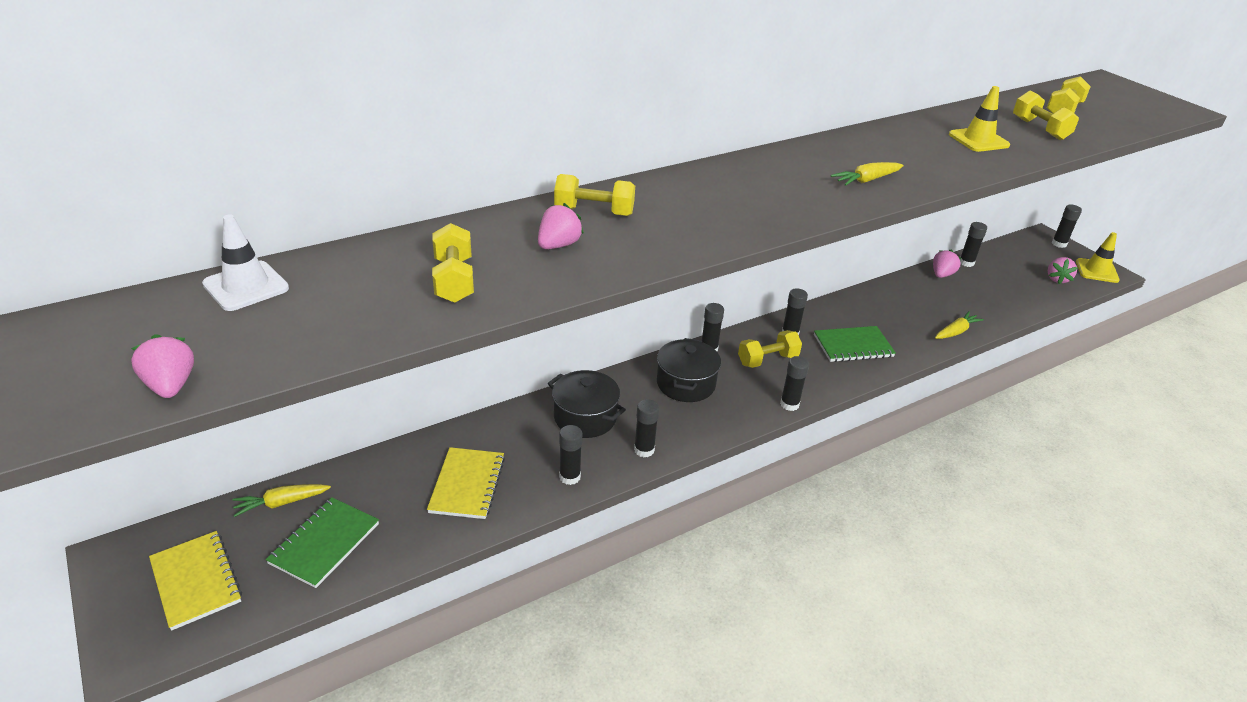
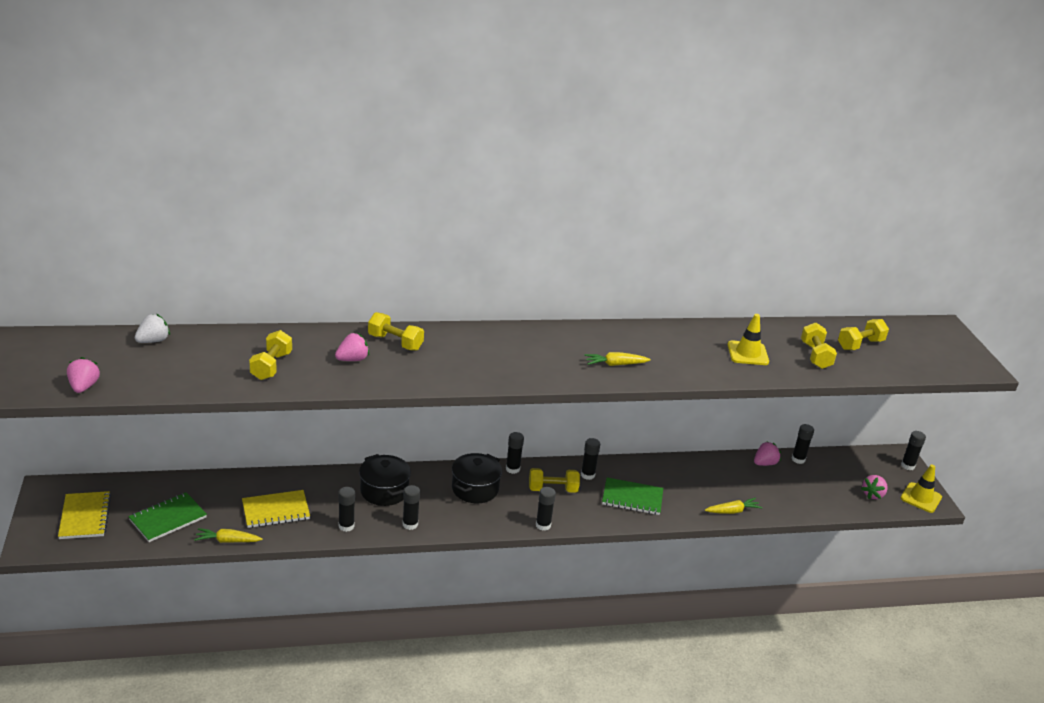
camera: 20 degrees right, 5 degrees down
white traffic cone [202,215,289,311] -> white strawberry [135,314,170,343]
yellow carrot [233,484,331,517] -> yellow carrot moved to [194,528,263,543]
yellow notebook [427,447,505,519] -> yellow notebook turned 45 degrees clockwise [242,490,310,528]

